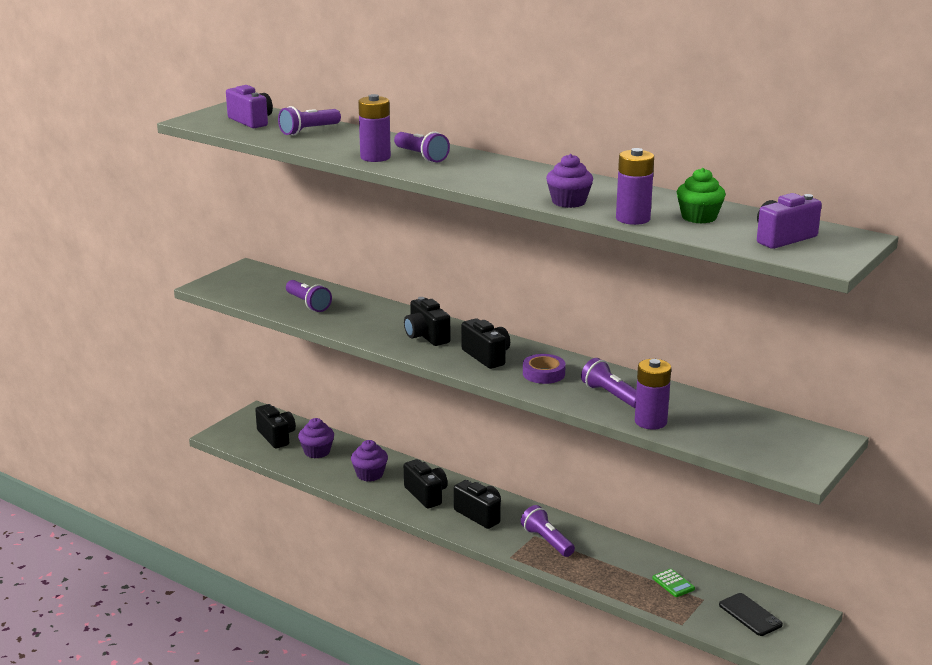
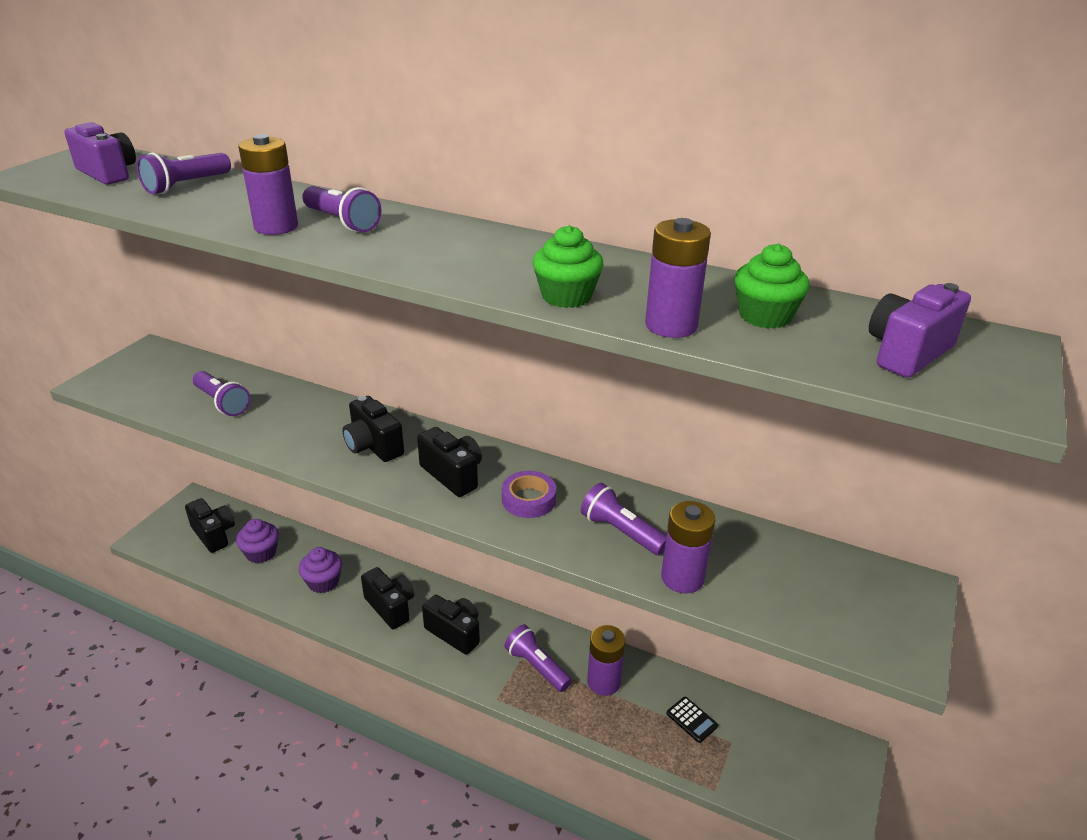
camera: 10 degrees left, 10 degrees up
purple cupcake [546,154,593,208] -> green cupcake [533,225,603,308]
green calculator [652,569,695,597] -> black calculator [666,697,718,743]
black phone [719,593,783,636] -> none
none -> purple battery [587,625,626,696]

